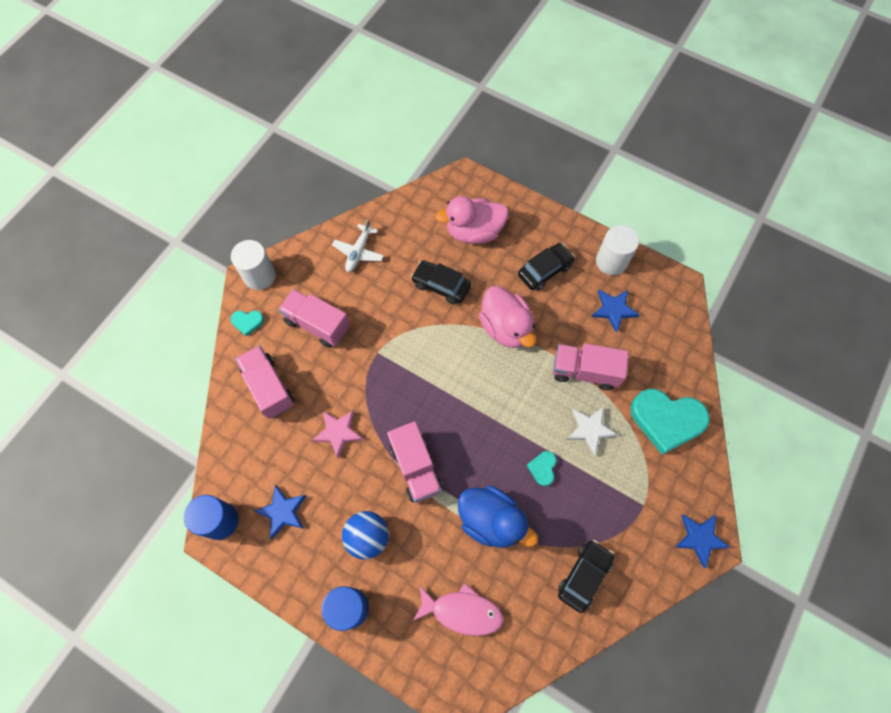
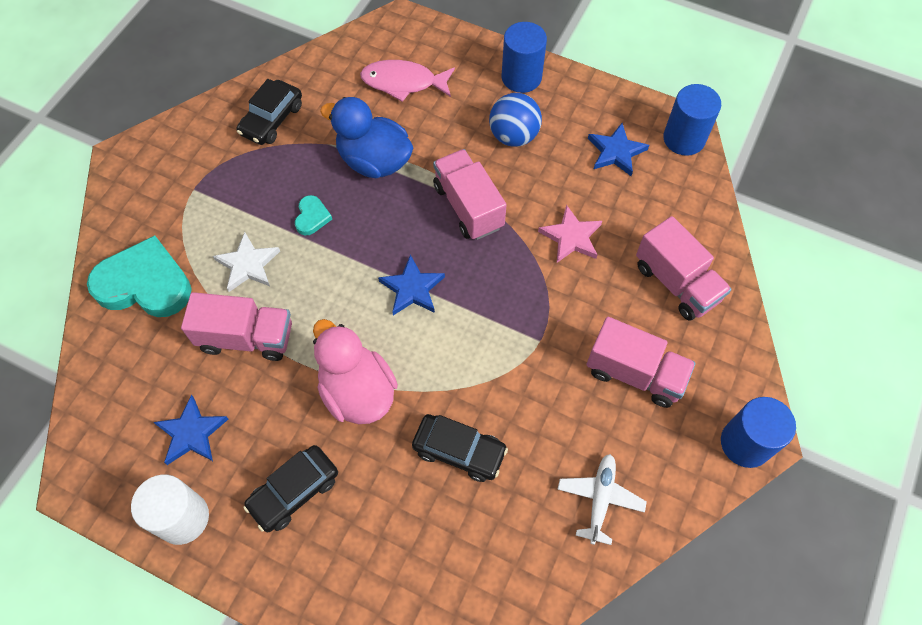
camera: 175 degrees right, 5 degrees down
turquoise heart [230,310,264,337] -> none
white cylinder [231,240,276,290] -> blue cylinder [721,397,796,468]
pink duck [435,196,509,244] -> none
blue star [675,515,731,568] -> blue star moved to [378,255,445,315]

